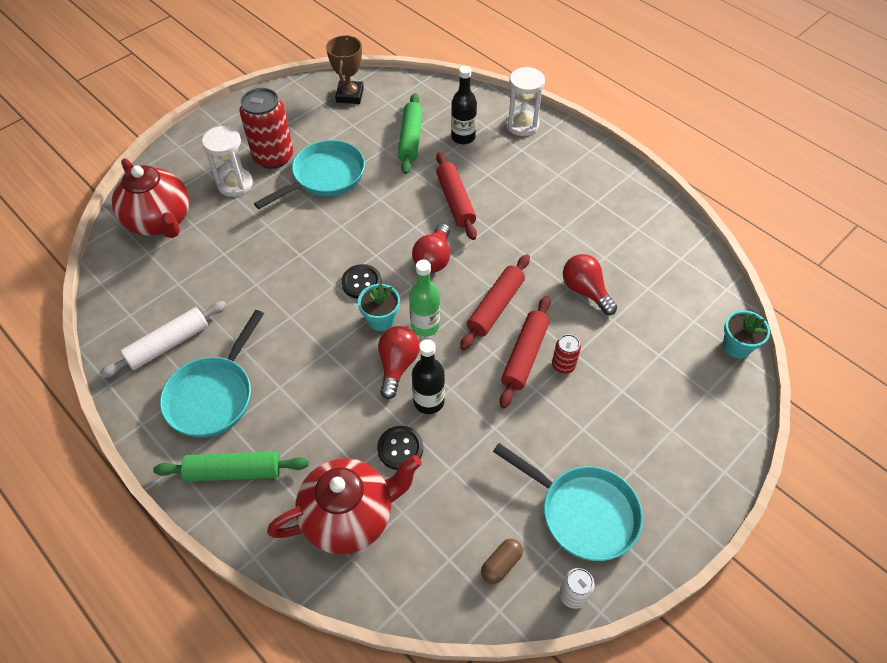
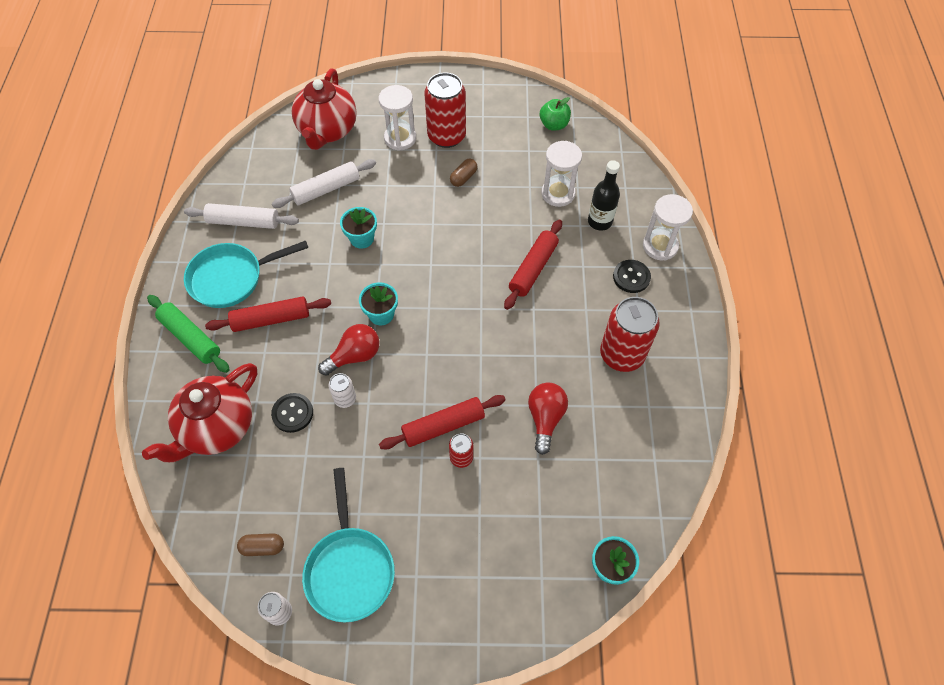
camera: 45 degrees right, 5 degrees up
turquoise pan [254,140,365,209] -> brown capsule [450,159,477,187]
red teapot [267,455,422,554] -> red teapot turned 105 degrees clockwise [142,363,257,462]
brown trophy [326,35,364,104] -> green apple [540,97,571,130]
black button [341,264,382,299] -> black button moved to [613,260,651,293]
green rolling pin [398,93,423,174] -> white hourglass [541,141,582,207]
green bottle [409,260,440,337] -> none
red light bulb [412,223,450,273] -> none
black bottle [412,339,445,414] -> white can [328,373,356,408]
red rolling pin [460,254,530,350] -> red rolling pin moved to [205,296,331,332]
none -> white rolling pin [272,159,376,208]
none -> turquoise flower pot [340,207,377,249]
none -> red can [600,297,660,372]

